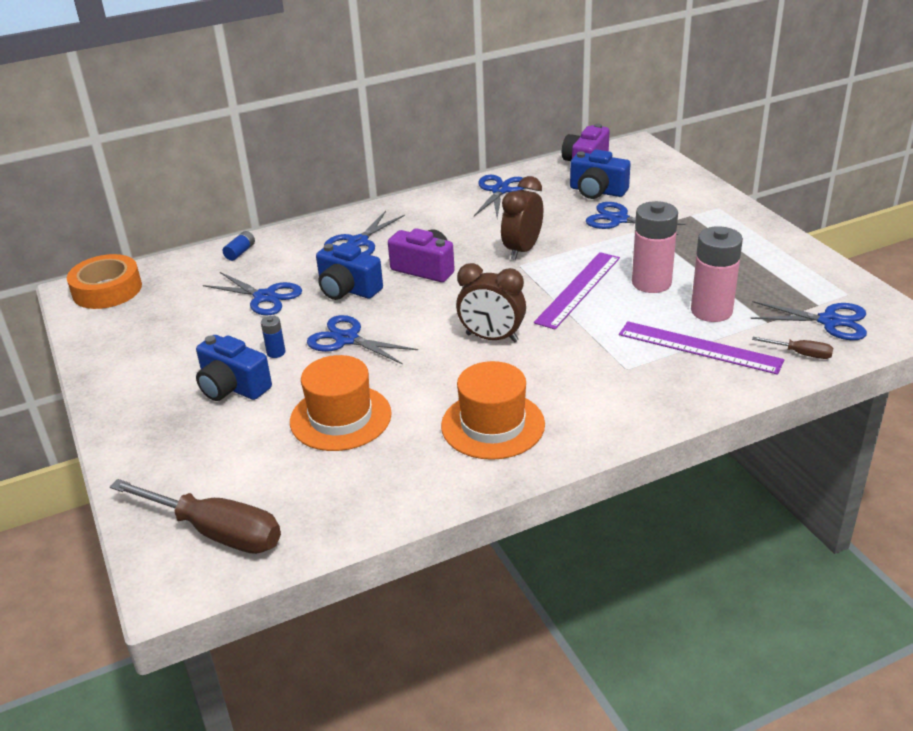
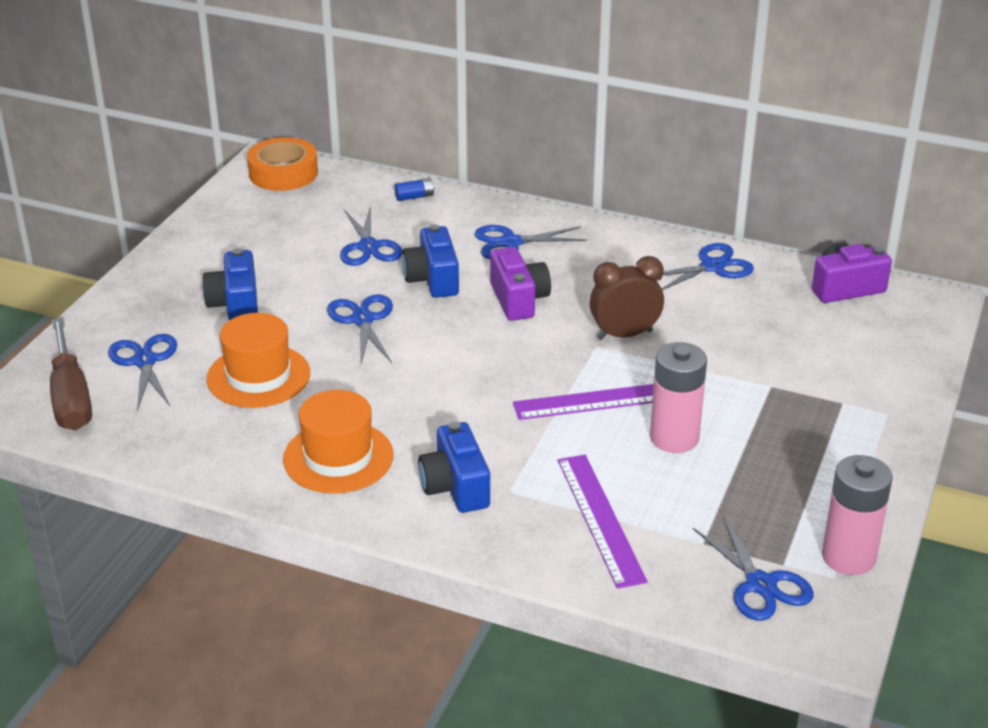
camera: 45 degrees right, 0 degrees up
blue battery [261,316,285,358] -> none
brown clock [456,263,526,342] -> none
blue camera [570,149,631,199] -> blue camera moved to [418,421,490,513]
blue scissors [586,202,686,235] -> blue scissors moved to [108,334,177,411]
pink battery [691,226,743,322] -> pink battery moved to [822,455,893,575]
brown screwdriver [752,337,833,359] -> none

